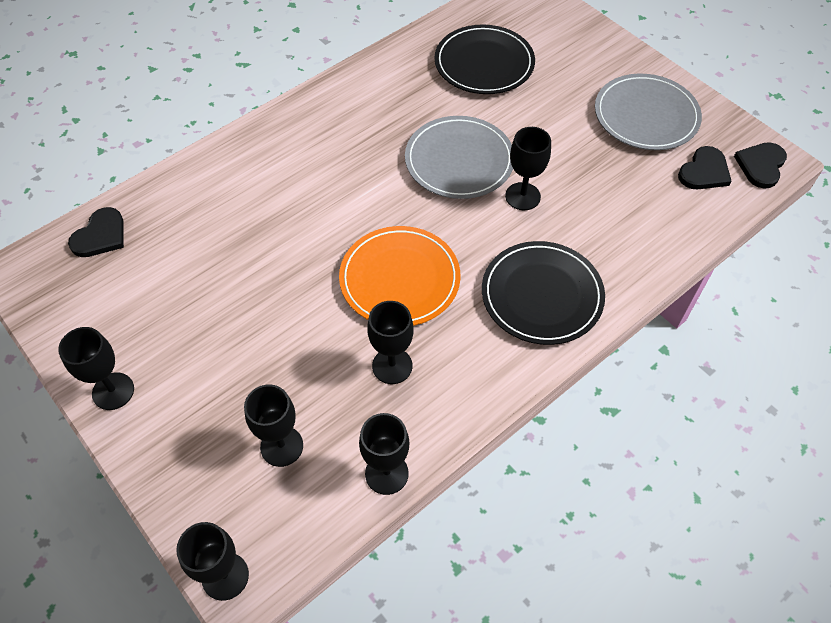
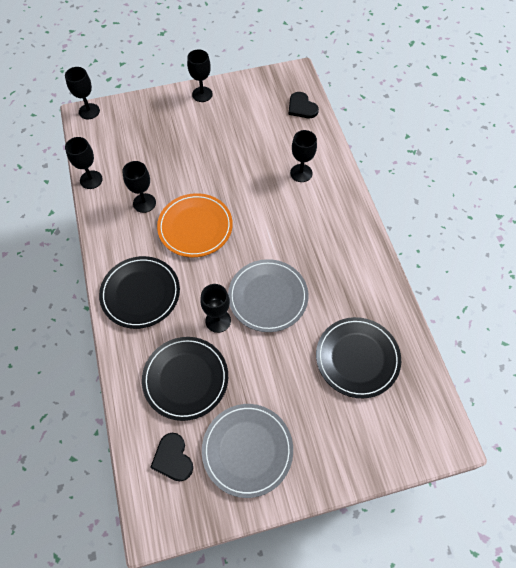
camera: 115 degrees right, 5 degrees up
black goblet [244,385,303,467] -> black goblet moved to [290,130,317,182]
black heart [734,142,787,188] -> none
none -> black plate [142,337,228,421]

